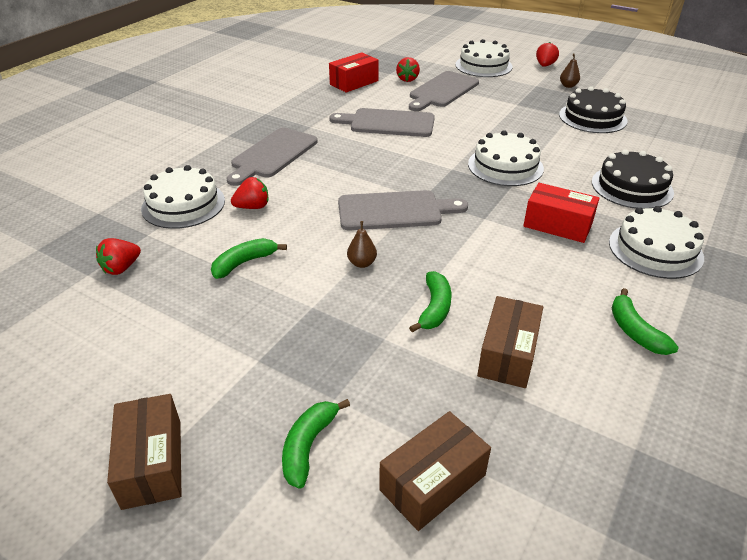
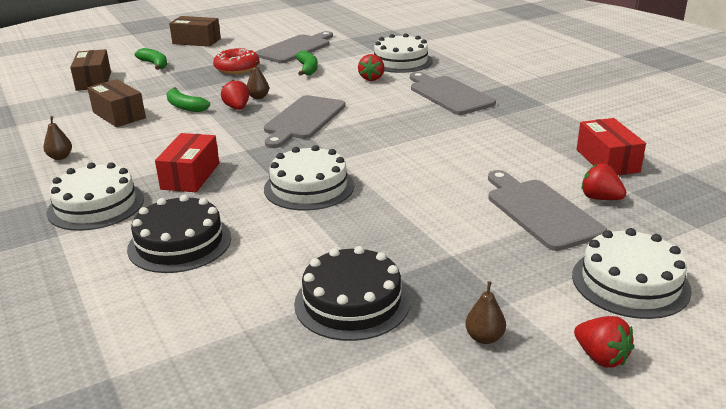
camera: 120 degrees right, 10 degrees down
red strawberry [96,238,141,275] -> red strawberry moved to [221,80,249,110]
grey cutting board [329,108,435,137] -> grey cutting board moved to [255,31,333,63]
red box [523,183,599,243] -> red box turned 45 degrees counterclockwise [155,133,219,192]
green banana [612,288,678,355] -> brown pear [43,116,72,160]
none -> red donut [213,47,259,74]

